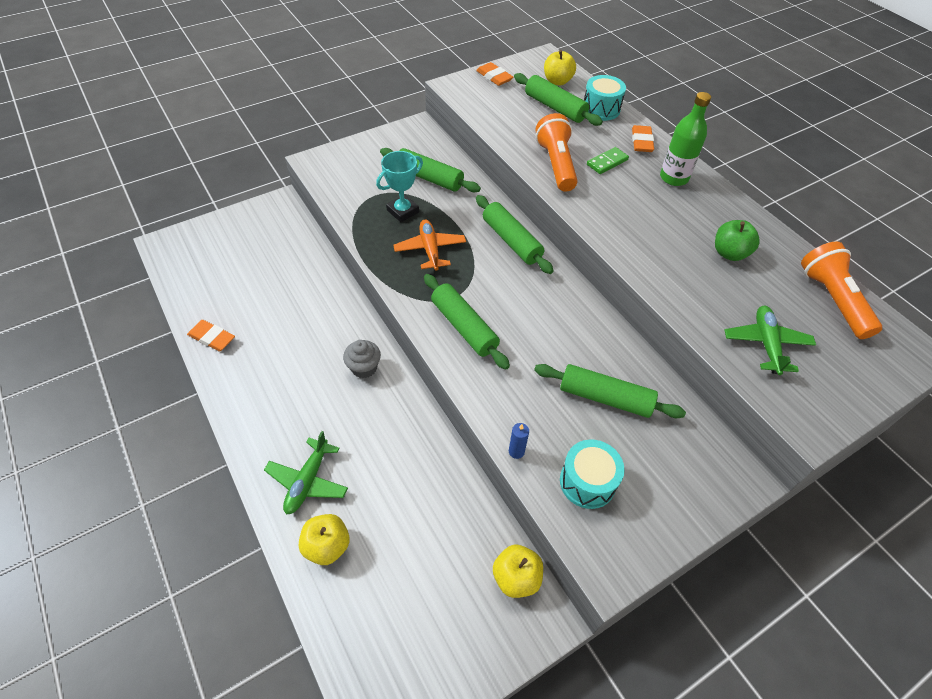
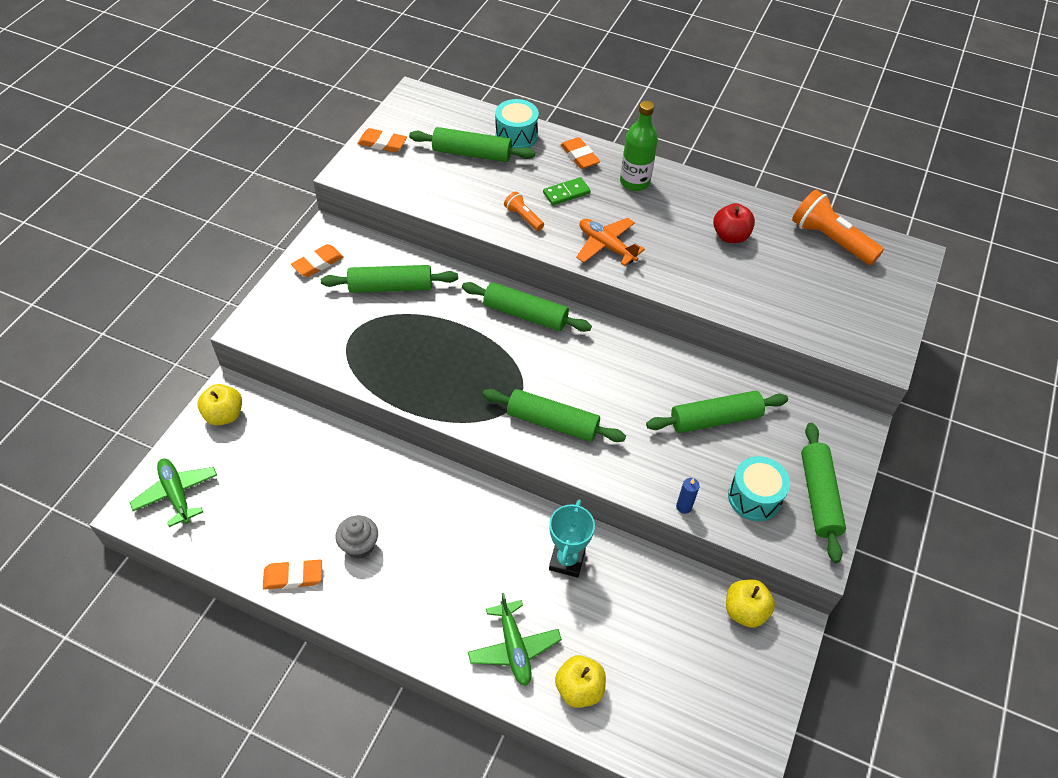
camera: 35 degrees left, 0 degrees up
grey cupcake [343,340,381,378] -> grey cupcake moved to [336,515,378,559]
turquoise trophy [376,151,423,222] -> turquoise trophy moved to [549,500,595,578]
orange plane [393,219,466,271] -> orange plane moved to [576,218,645,266]
orange flashlight [536,113,578,192] -> orange flashlight [504,191,544,231], size x0.51
yellow apple [544,50,576,86] -> yellow apple moved to [197,384,242,426]
green domino [587,147,629,174] -> green domino turned 45 degrees clockwise [543,177,591,205]
green apple [715,220,760,261] -> red apple [713,203,755,243]
green plane [725,306,816,375] -> green plane moved to [129,458,217,527]
none -> orange eraser [291,244,344,277]
none -> green rolling pin [801,423,846,563]

